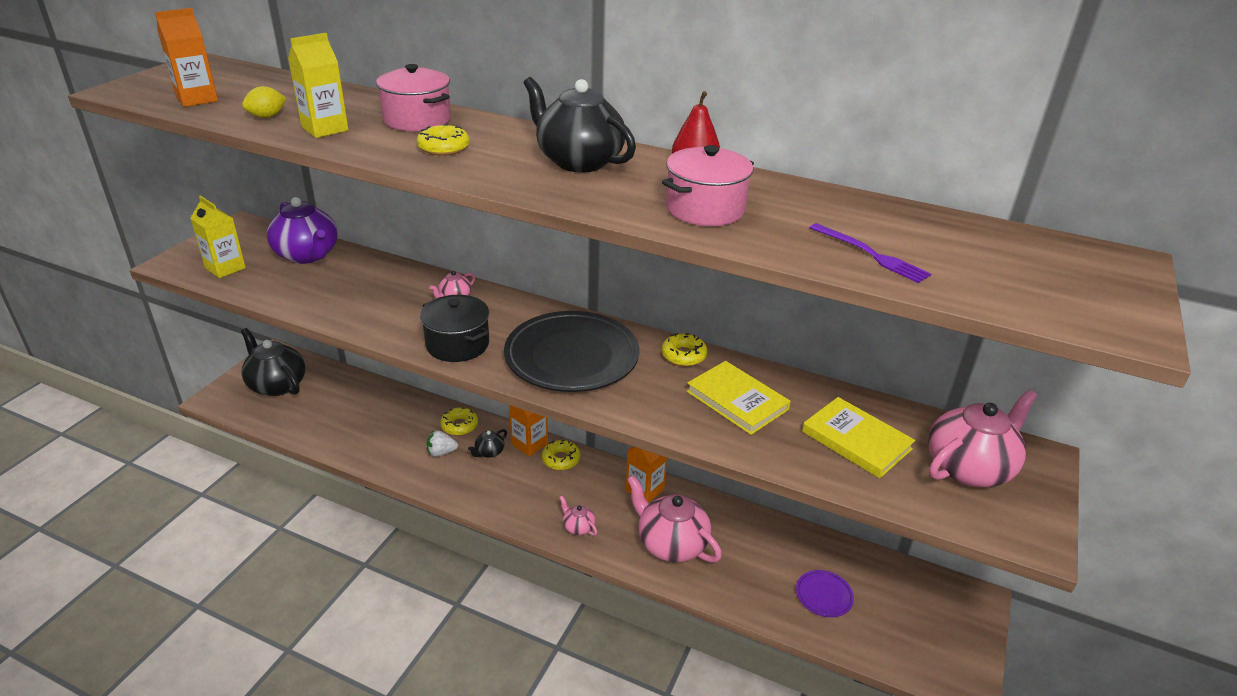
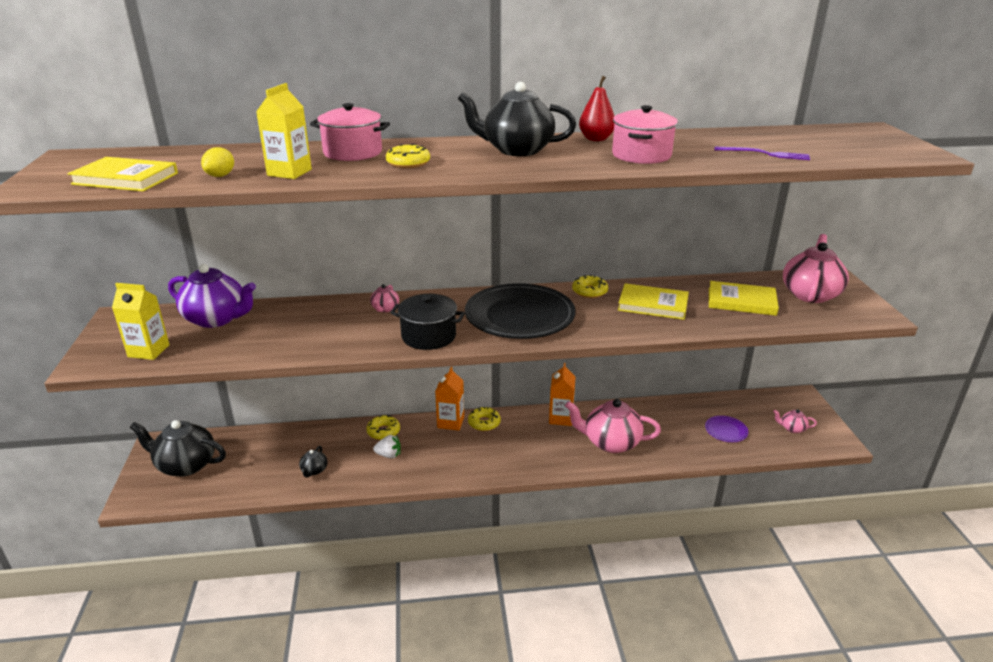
camera: 30 degrees left, 5 degrees down
orange carton [155,8,218,107] -> yellow book [68,157,178,191]
white strawberry [427,431,458,457] -> white strawberry turned 135 degrees counterclockwise [373,435,401,459]
black teapot [468,429,507,458] -> black teapot moved to [299,446,327,478]
pink teapot [559,496,597,536] -> pink teapot moved to [773,409,817,433]

